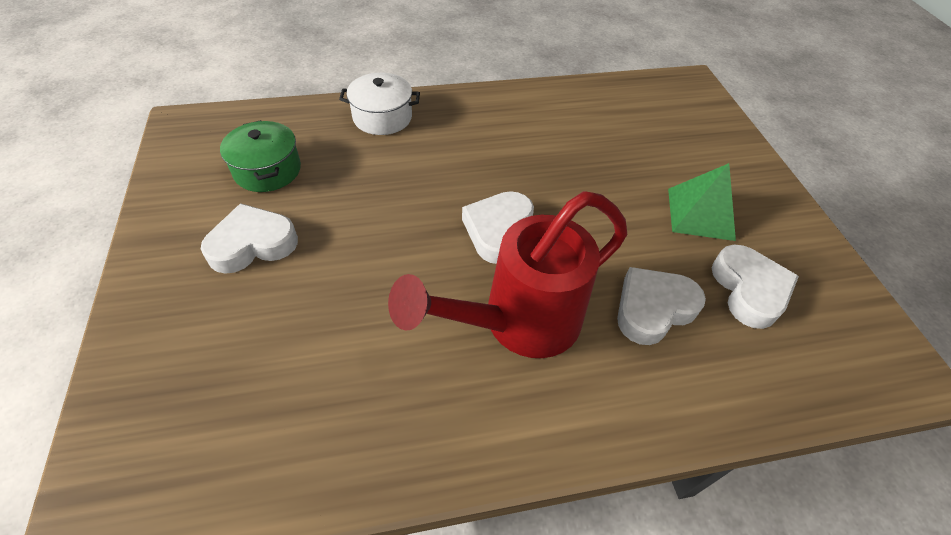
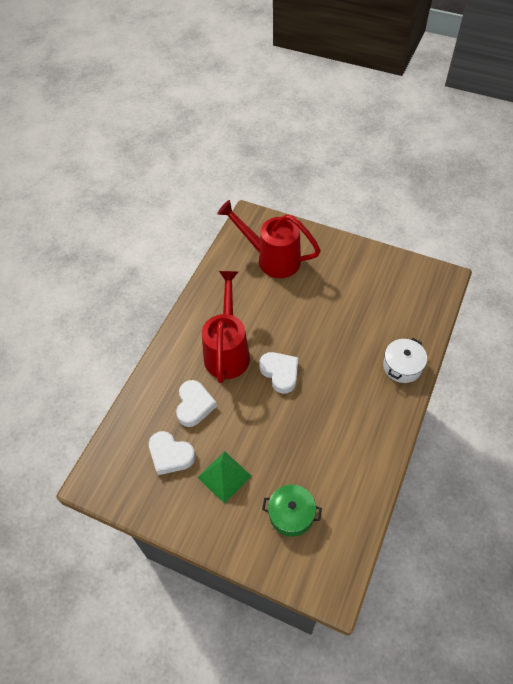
camera: 130 degrees right, 5 degrees up
white heart [201,203,298,274] -> none
green pot [220,120,301,192] -> green pot moved to [262,485,322,537]
none -> red watering can [217,200,321,278]

